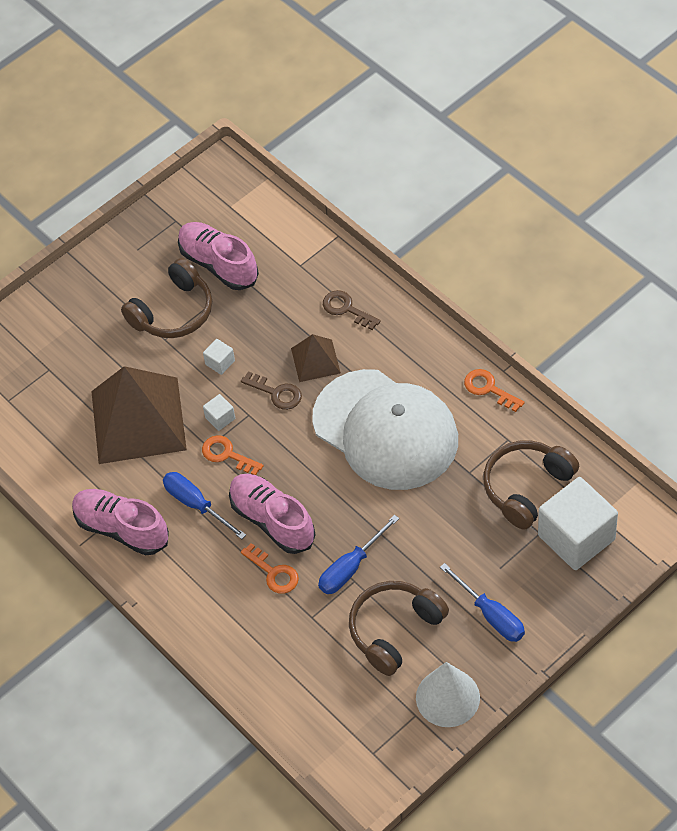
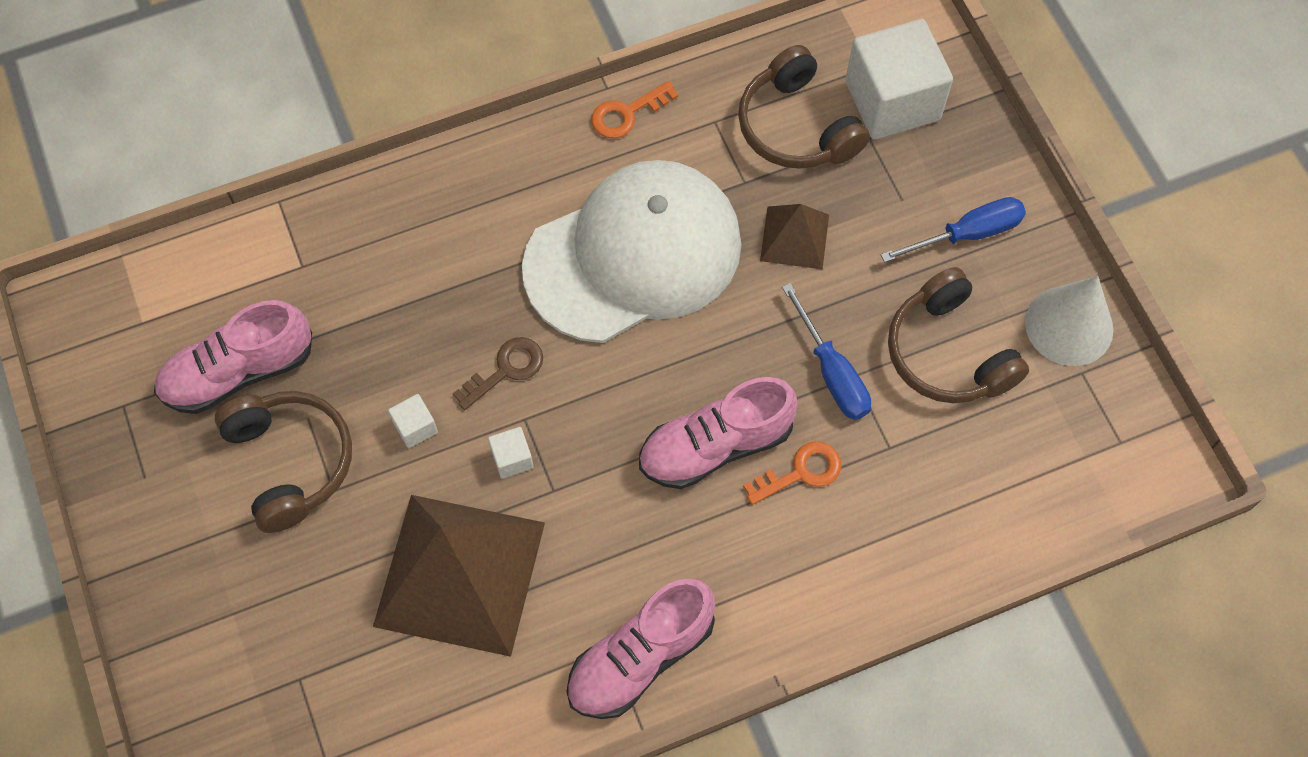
camera: 75 degrees left, 10 degrees up
blue screwdriver [163,472,246,539] -> none
orange key [202,435,263,475] -> none
brown pyramid [291,334,341,382] -> brown pyramid moved to [760,204,829,269]
brown key [323,290,381,330] -> none

